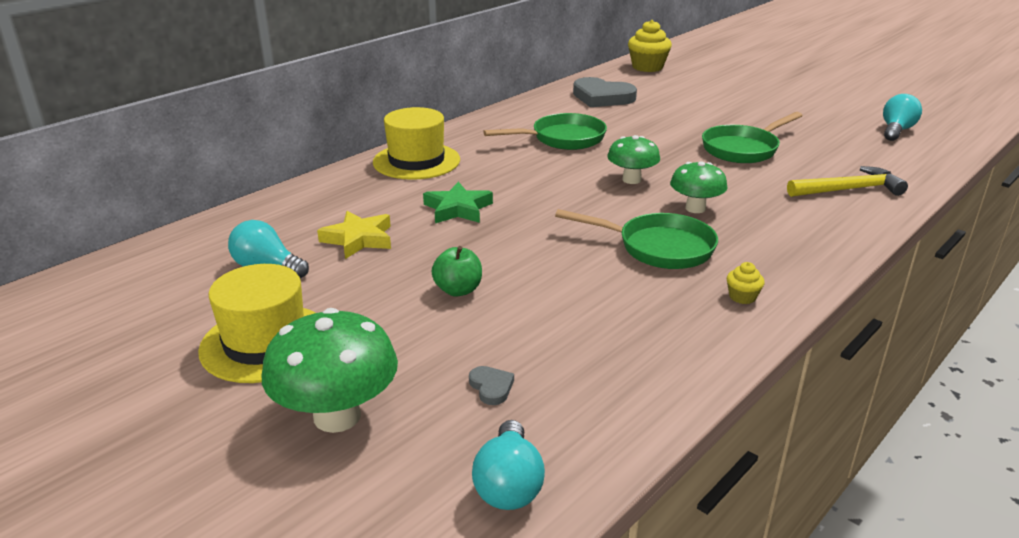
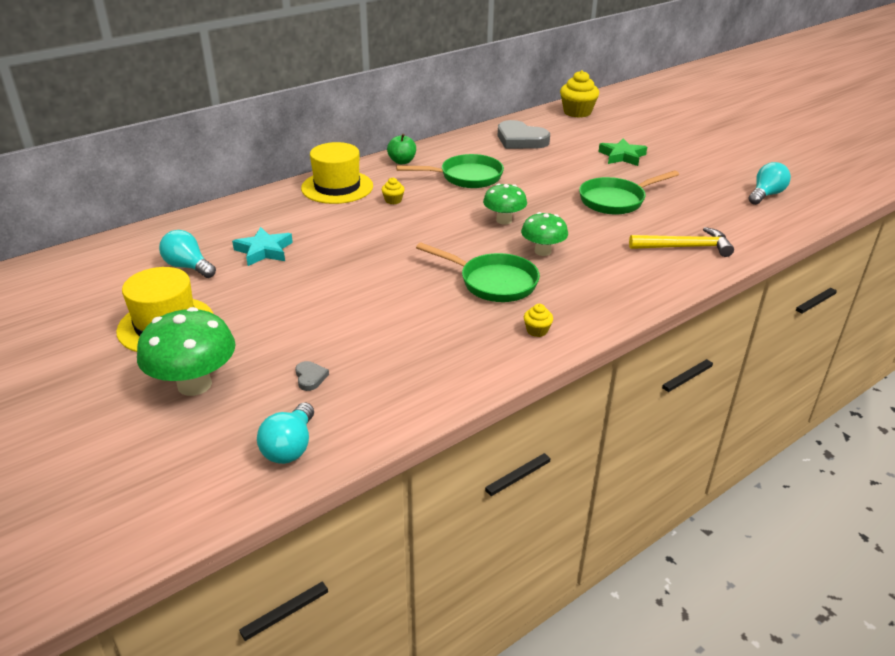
camera: 10 degrees right, 5 degrees up
yellow star [317,211,391,259] -> turquoise star [232,227,293,266]
green star [423,182,493,223] -> green star moved to [598,138,647,166]
green apple [431,246,482,297] -> green apple moved to [387,134,416,164]
none -> yellow cupcake [381,178,405,204]

